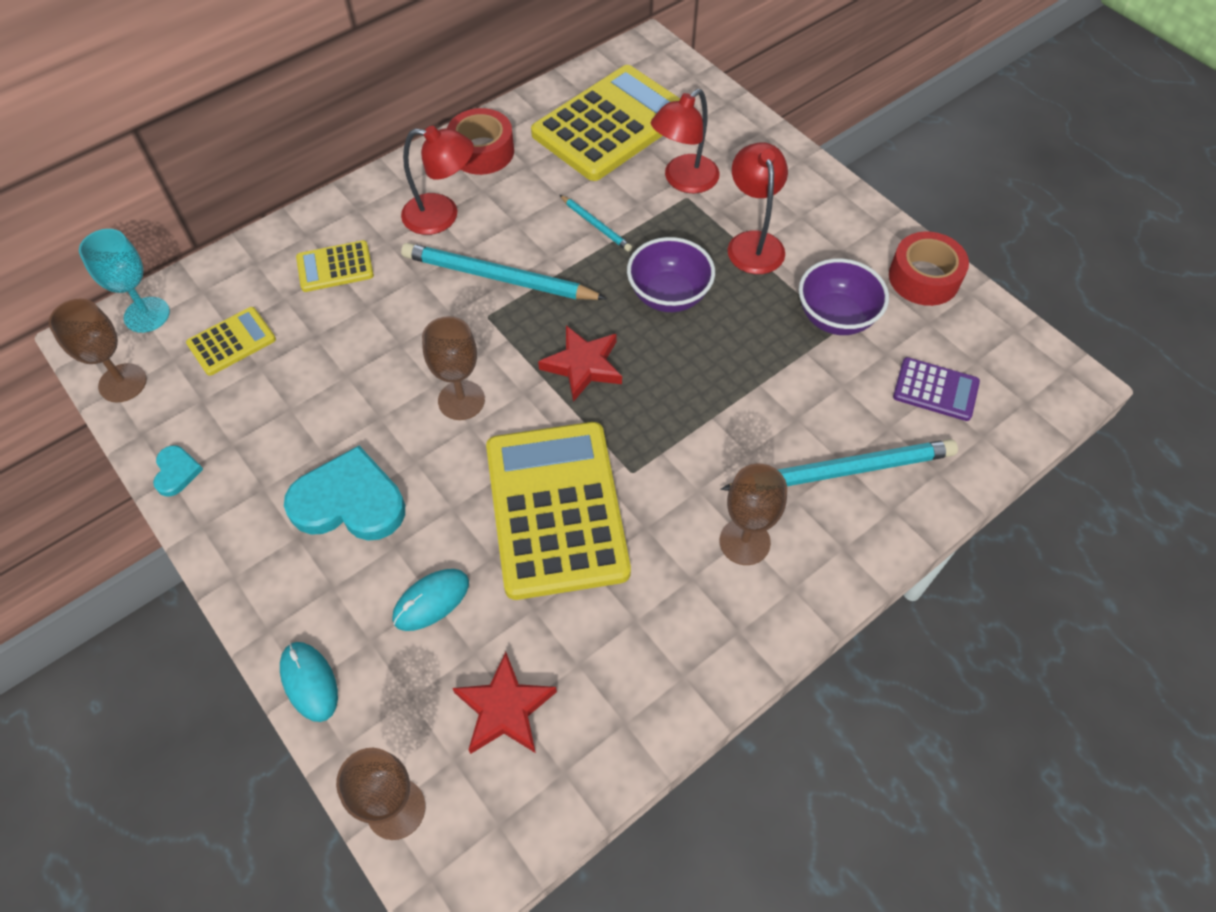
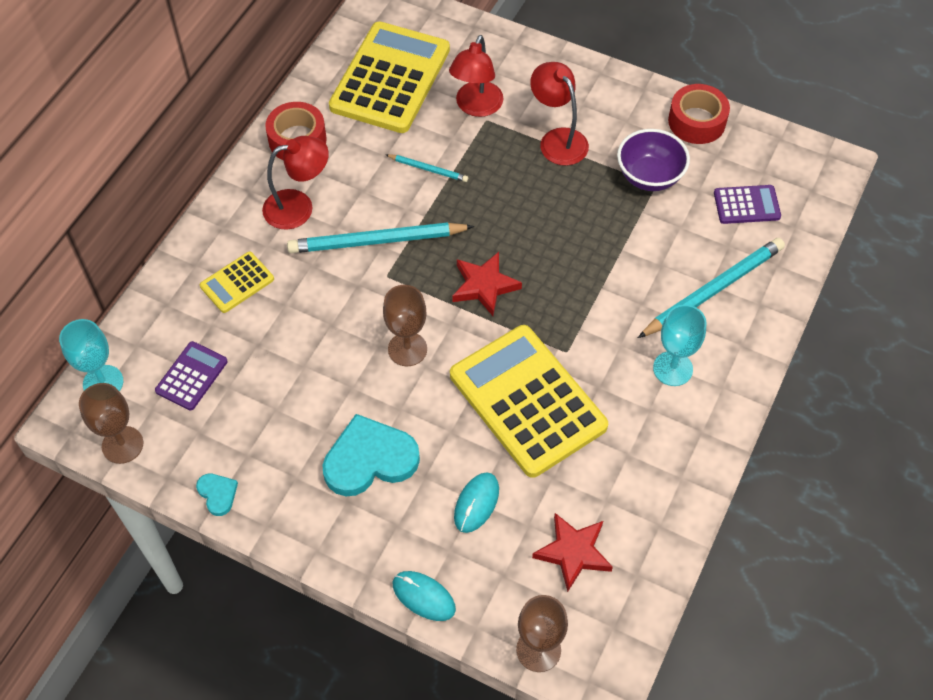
camera: 25 degrees left, 0 degrees up
yellow calculator [186,307,276,376] -> purple calculator [155,341,228,411]
purple bowl [627,237,715,312] -> none
brown goblet [720,463,787,565] -> turquoise goblet [653,305,706,386]

